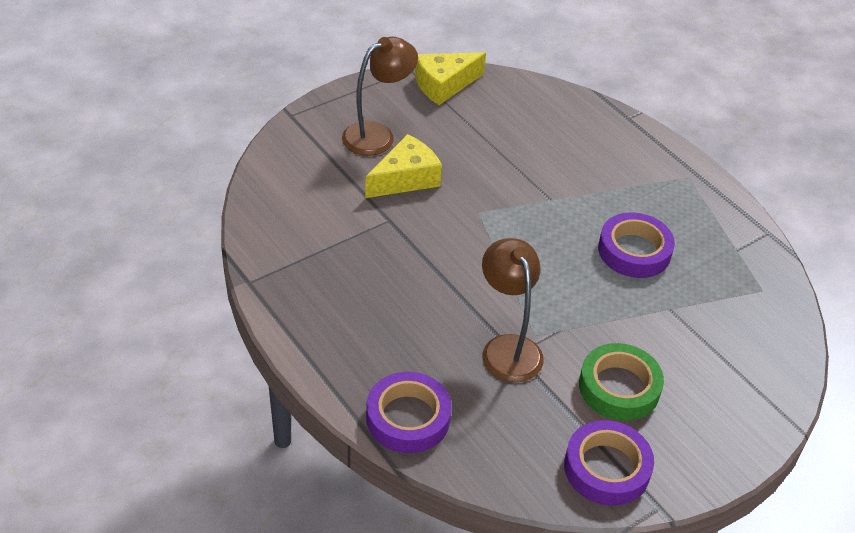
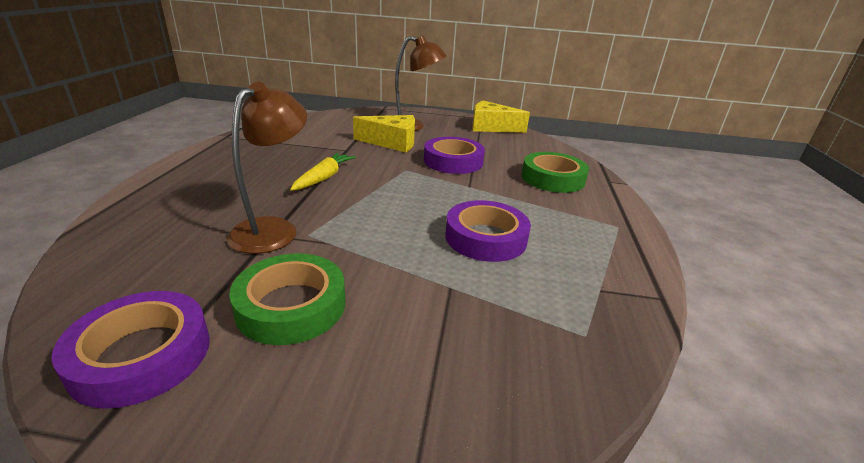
camera: 45 degrees right, 15 degrees down
purple tape [366,372,452,453] -> purple tape moved to [424,137,485,174]
none -> yellow carrot [290,152,356,191]
none -> green tape [522,152,589,193]

